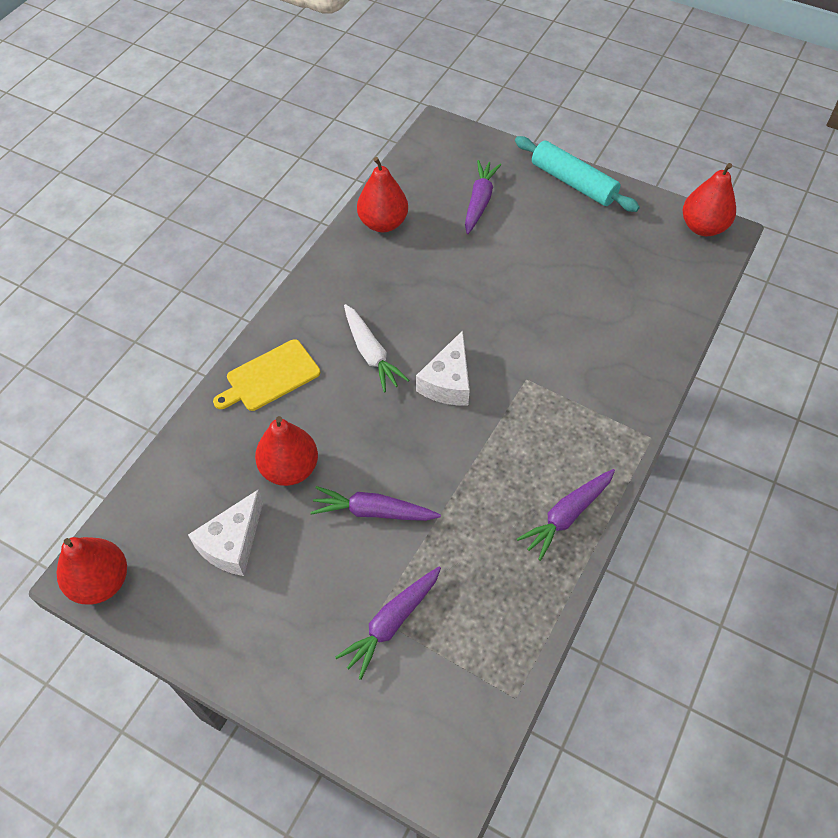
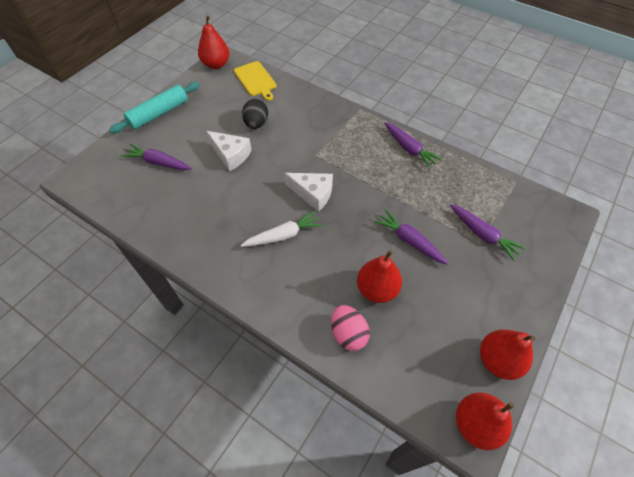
camera: 85 degrees left, 0 degrees up
white cheese [188,489,263,576] -> white cheese moved to [206,131,252,171]
yellow cutting board [213,339,320,411] -> yellow cutting board moved to [234,61,277,101]
purple carrot [310,486,441,521] -> purple carrot turned 120 degrees clockwise [374,209,449,265]
red pear [357,157,408,232] -> red pear moved to [480,330,536,380]
none -> black egg [242,99,268,129]
none -> pink egg [331,305,370,351]

